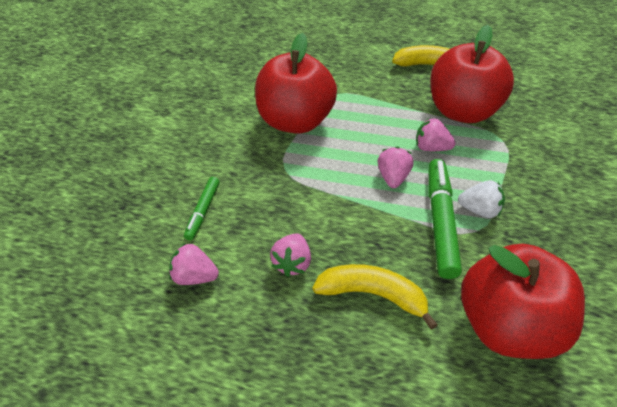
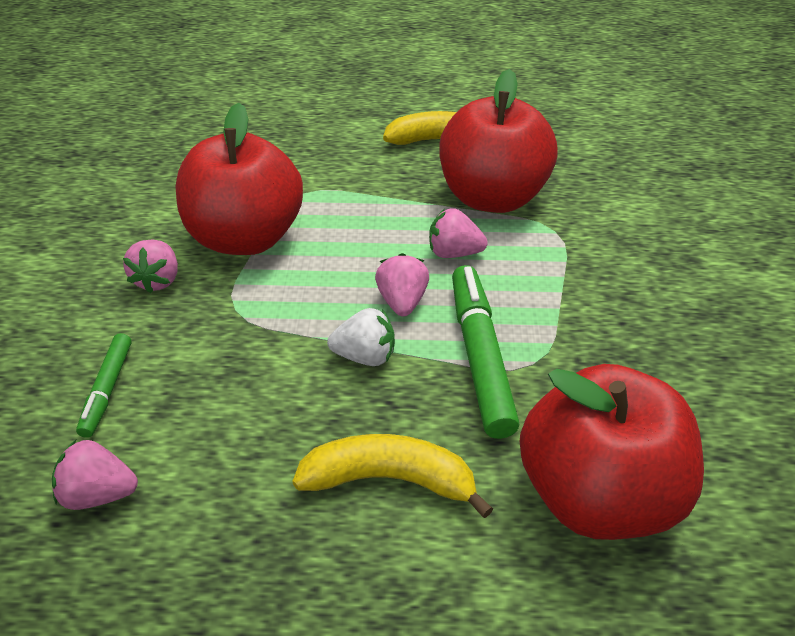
camera: 10 degrees left, 5 degrees down
pink strawberry [270,233,311,277] -> pink strawberry moved to [123,240,178,293]
white strawberry [458,180,505,218] -> white strawberry moved to [327,308,395,366]

